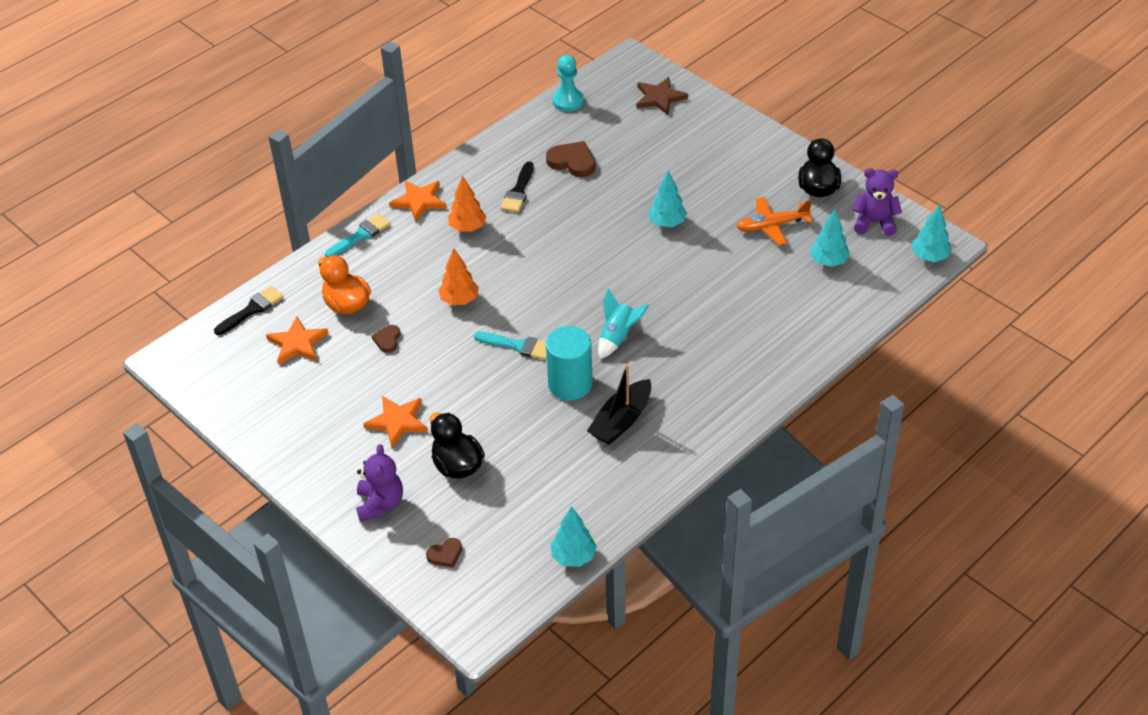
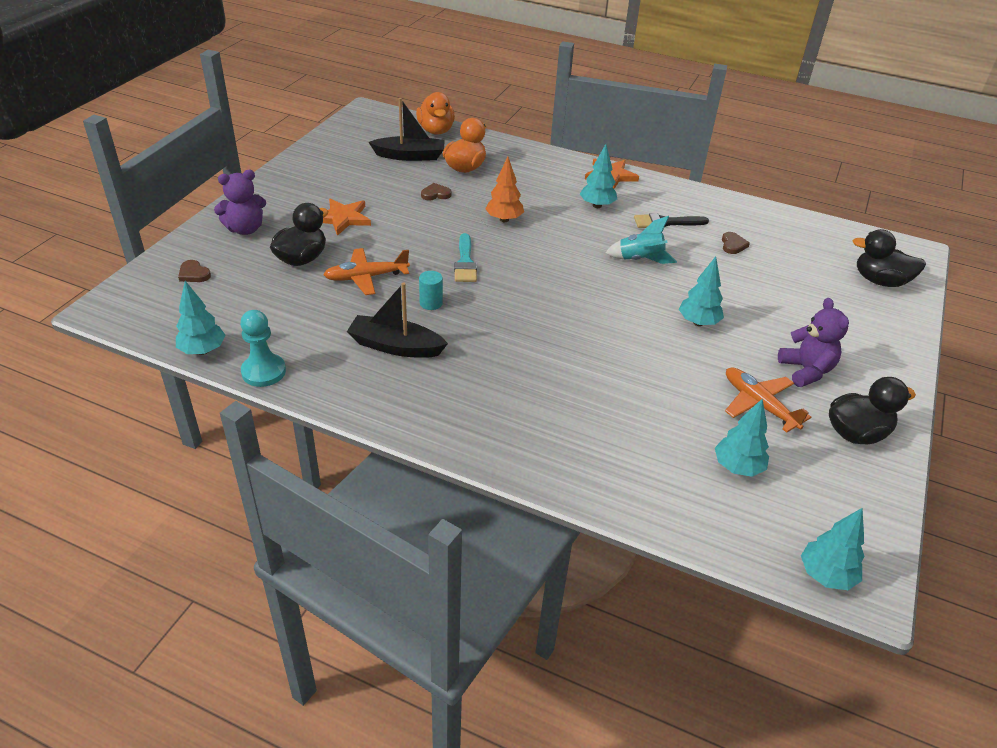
camera: 65 degrees right, 5 degrees down
black brush [214,286,284,335] -> orange duck [416,92,455,135]
orange star [266,317,328,365] -> black boat [369,98,445,161]
turquoise brush [325,213,391,257] -> none
orange tree [448,175,487,231] -> turquoise tree [580,144,617,208]
brown heart [546,141,596,177] -> brown heart [722,232,750,254], size x0.58
turquoise cylinder [546,326,593,400] -> turquoise cylinder [419,271,443,310], size x0.49
turquoise pawn [553,55,584,111] -> turquoise pawn moved to [240,310,286,387]
turquoise rocket [598,288,649,359] -> turquoise rocket moved to [605,216,677,264]
brown star [636,77,688,115] -> black duck [852,229,926,287]
purple teddy bear [852,168,902,236] -> purple teddy bear moved to [778,298,849,387]
none -> orange plane [323,248,410,295]

